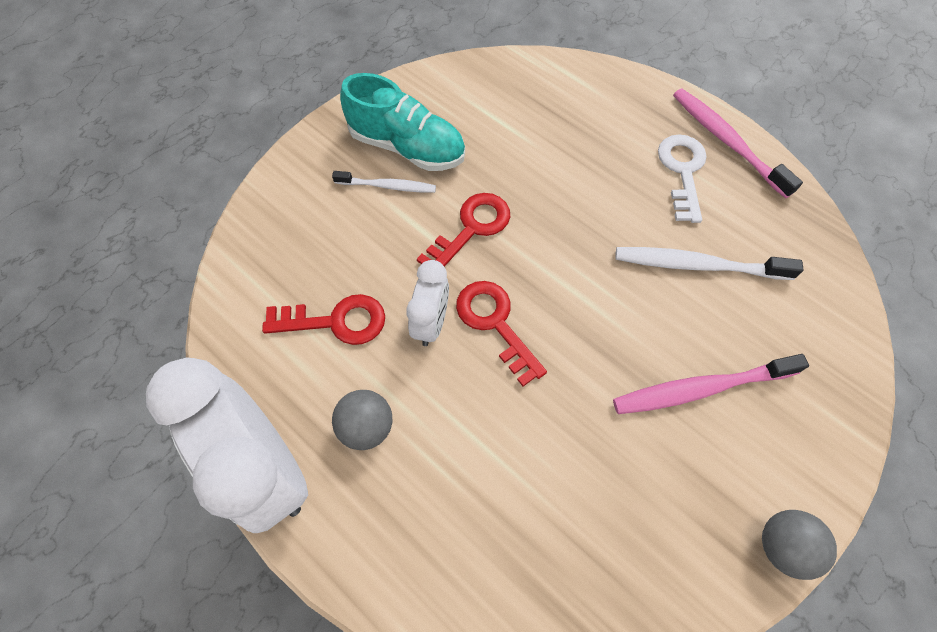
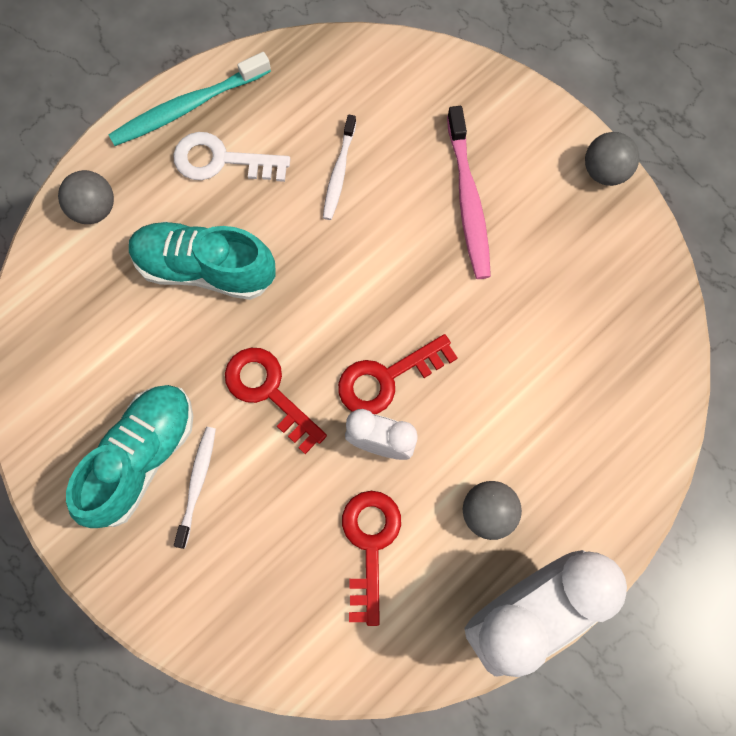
camera: 85 degrees left, 10 degrees up
white toothbrush [615,247,804,280] -> white toothbrush [323,114,356,220], size x0.63
pink toothbrush [673,89,803,198] -> turquoise toothbrush [108,52,271,146]
none -> grey ball [58,170,114,224]
none -> turquoise shoe [129,221,275,300]

